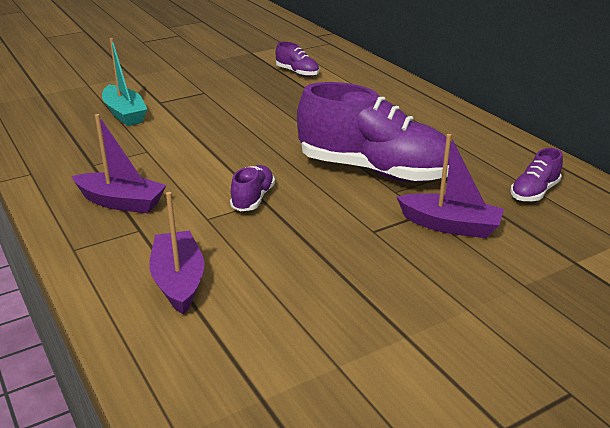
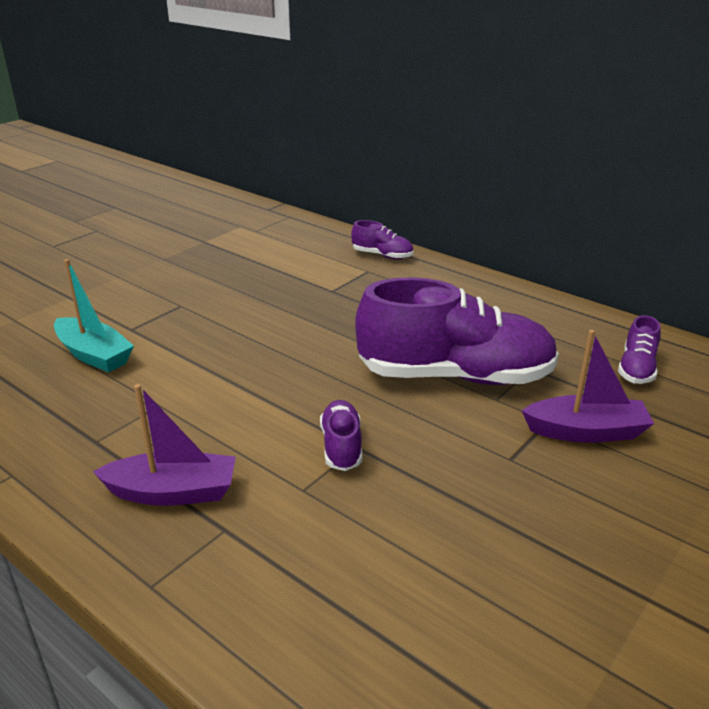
camera: 20 degrees left, 0 degrees up
purple boat [149,192,204,315] -> none
purple shoe [276,42,319,77] -> purple shoe moved to [351,220,413,259]

